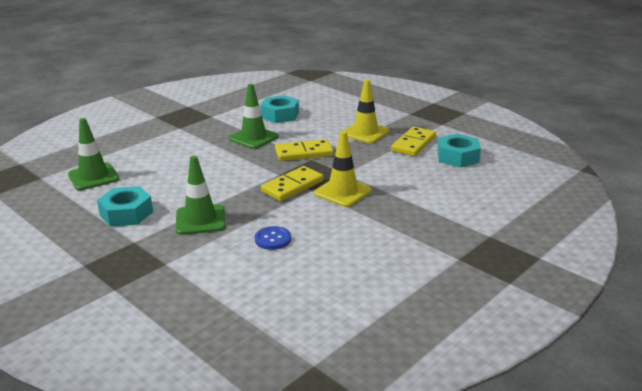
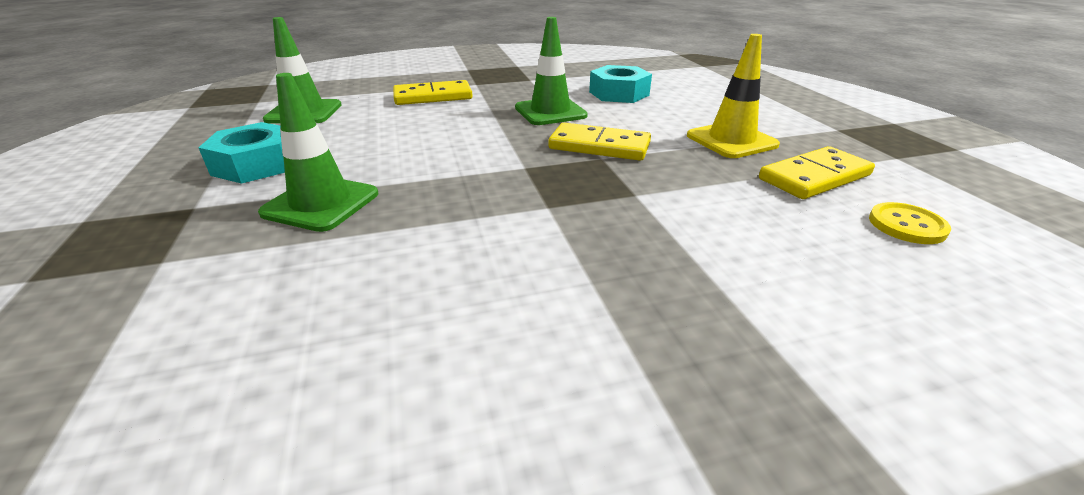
camera: 30 degrees right, 5 degrees up
blue button [255,226,291,250] -> none
yellow domino [261,166,324,201] -> yellow domino moved to [393,80,473,105]
yellow traffic cone [314,131,371,207] -> none
turquoise nut [437,134,481,168] -> yellow button [869,202,951,244]

